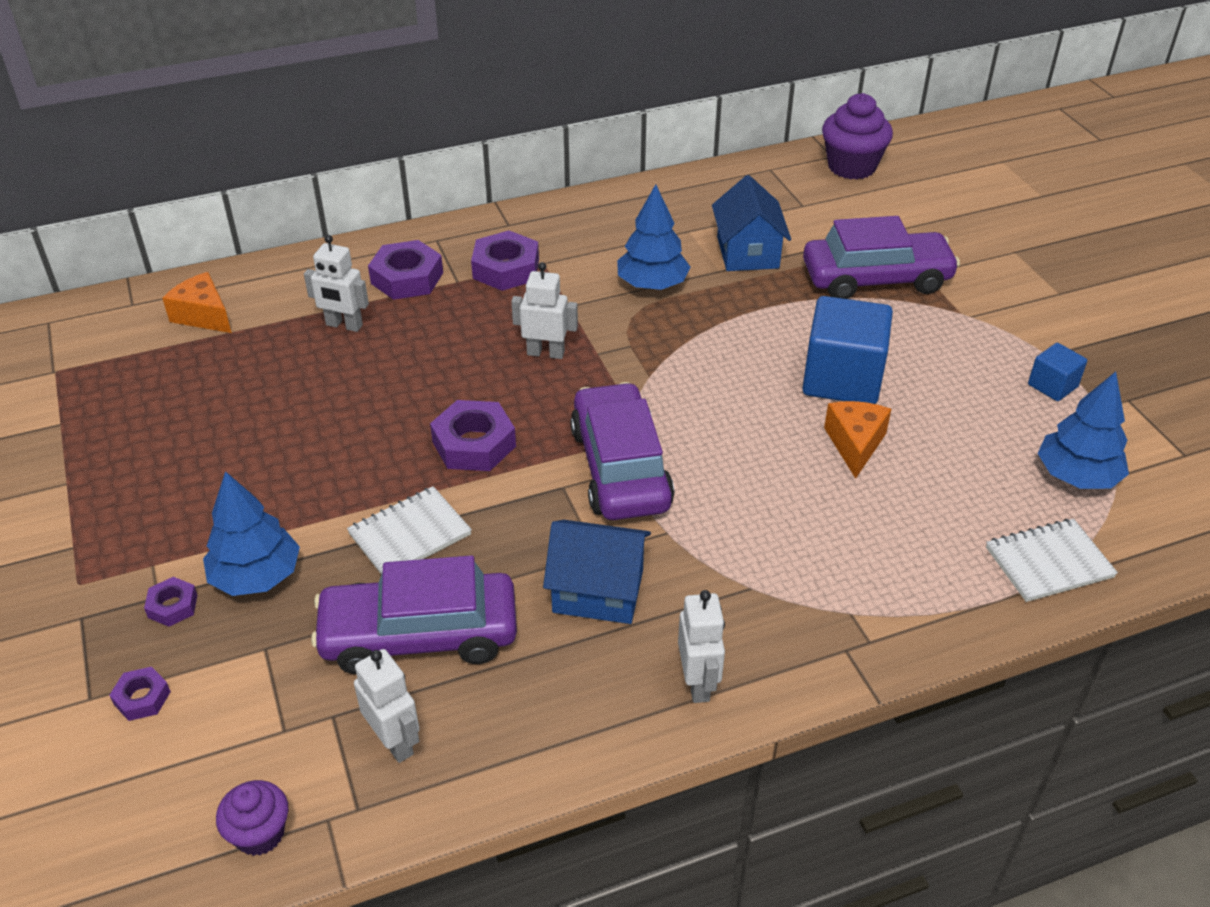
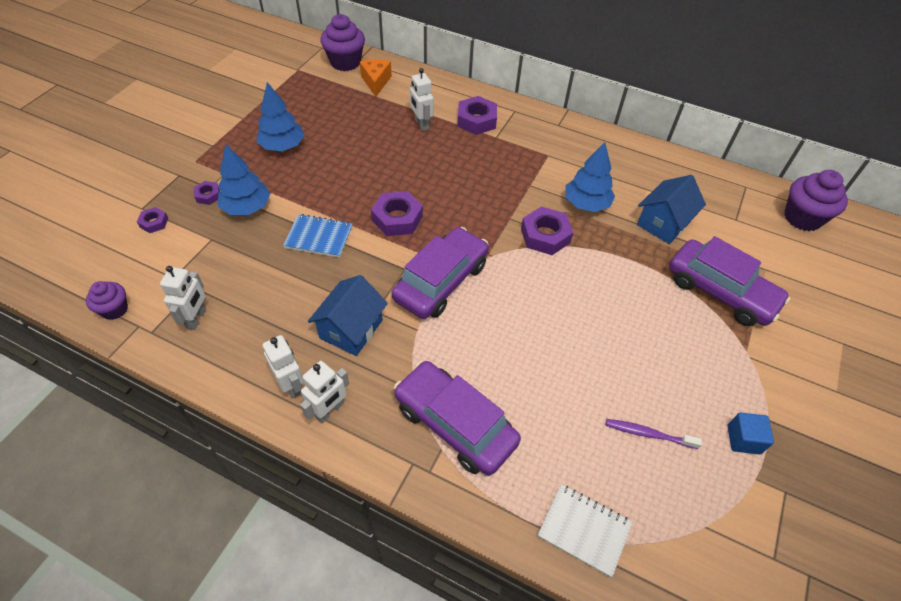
camera: 45 degrees right, 10 degrees up
purple car [311,555,517,674] -> purple car moved to [394,361,521,476]
white notebook [347,486,472,575] -> blue notebook [283,214,353,258]
purple nut [471,230,539,291] -> purple nut moved to [521,206,573,255]
white robot [511,262,578,359] -> white robot moved to [263,335,304,399]
blue house [543,520,651,624] -> blue house turned 60 degrees clockwise [308,275,388,356]
blue cube [802,296,893,404] -> none
orange cheese [824,401,891,479] -> none
blue tree [1038,372,1129,489] -> blue tree moved to [256,82,305,151]
none -> purple cupcake [321,14,365,71]
none -> purple toothbrush [606,419,702,449]

